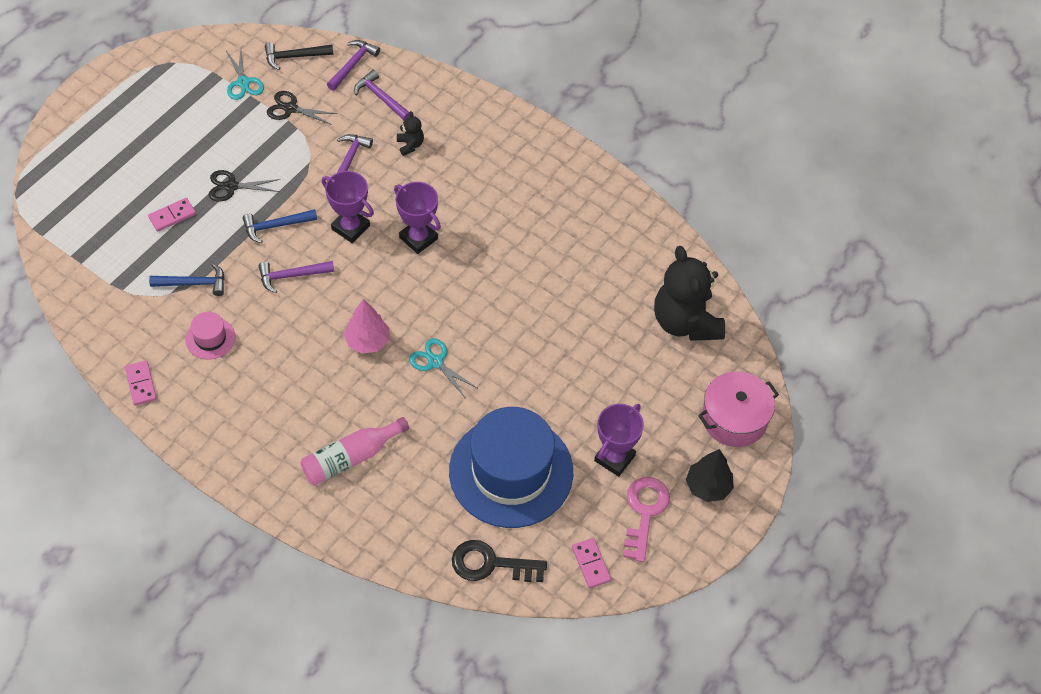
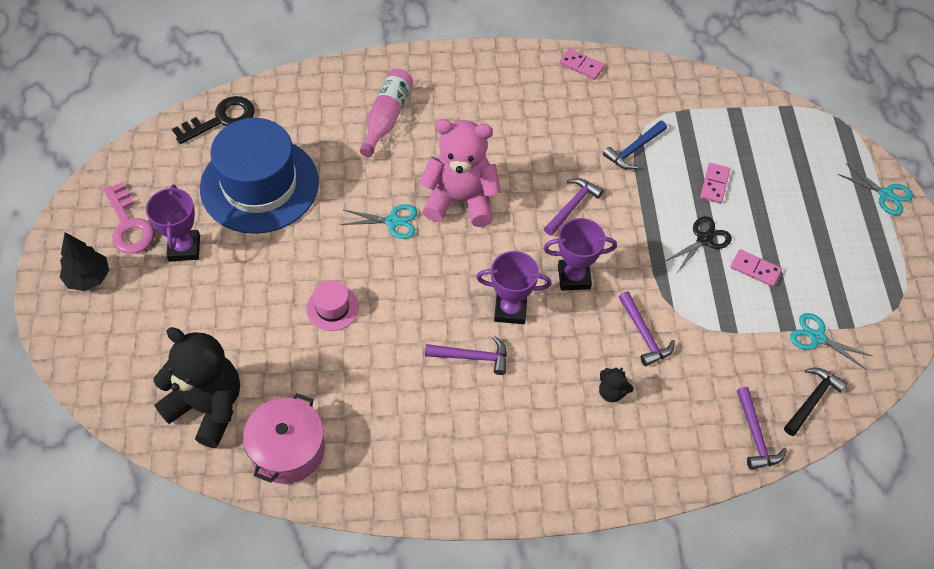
camera: 140 degrees right, 0 degrees up
pink hat [185,312,236,360] -> pink hat moved to [306,280,359,331]
blue hammer [242,209,317,243] -> none
black scissors [267,91,337,125] -> none
pink tree [344,299,389,354] -> pink teddy bear [419,119,501,227]
purple hammer [354,70,410,121] -> purple hammer moved to [425,336,507,375]
pink domino [572,538,611,588] -> pink domino moved to [731,249,782,287]
pink pot [698,371,779,447] -> pink pot moved to [243,393,325,484]
none -> turquoise scissors [837,163,913,215]

